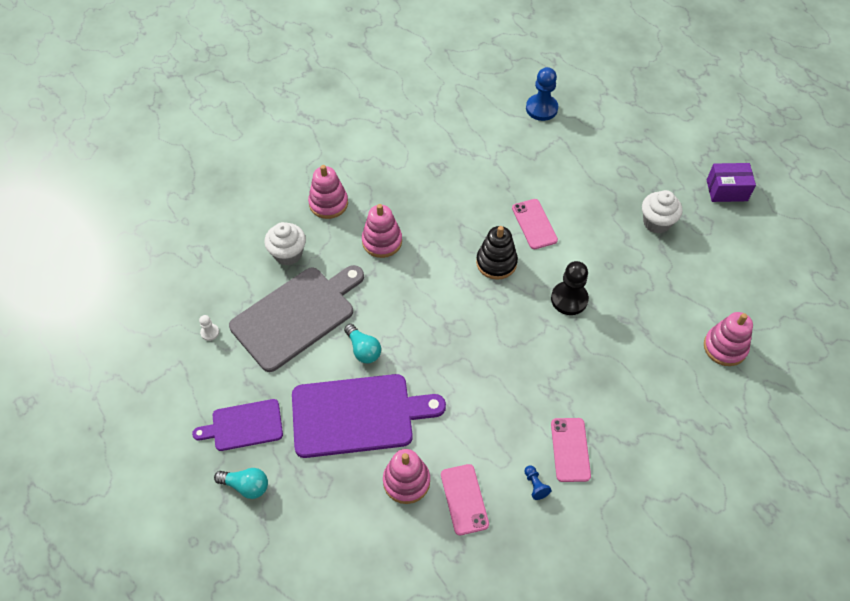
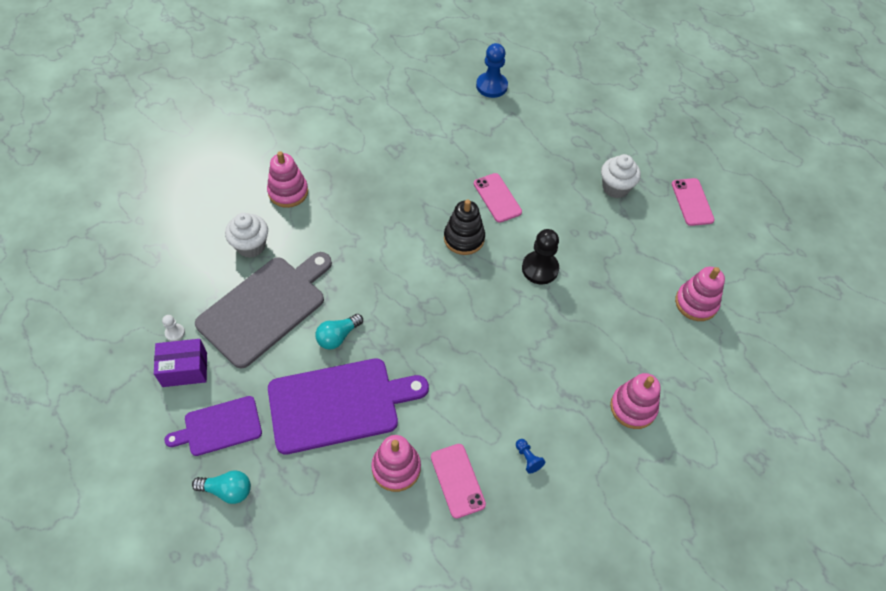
camera: 10 degrees left, 0 degrees up
turquoise light bulb [344,324,381,363] -> turquoise light bulb turned 90 degrees clockwise [315,314,363,350]
pink stacking toy [362,204,402,258] -> pink stacking toy moved to [610,373,661,429]
pink phone [551,418,591,482] -> pink phone moved to [672,178,714,226]
purple box [707,163,756,202] -> purple box moved to [154,339,207,387]

